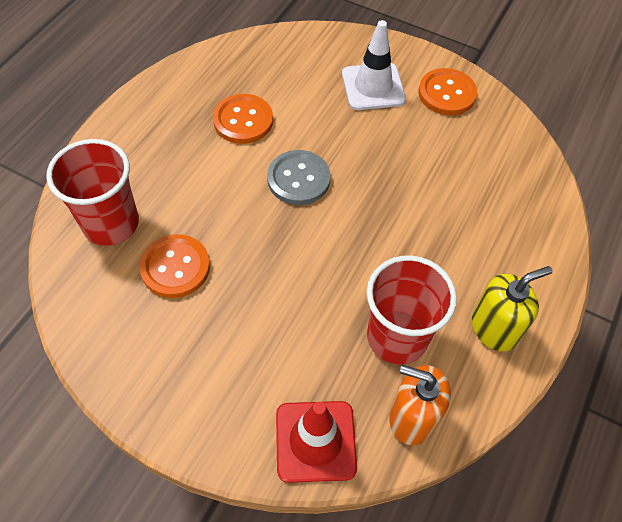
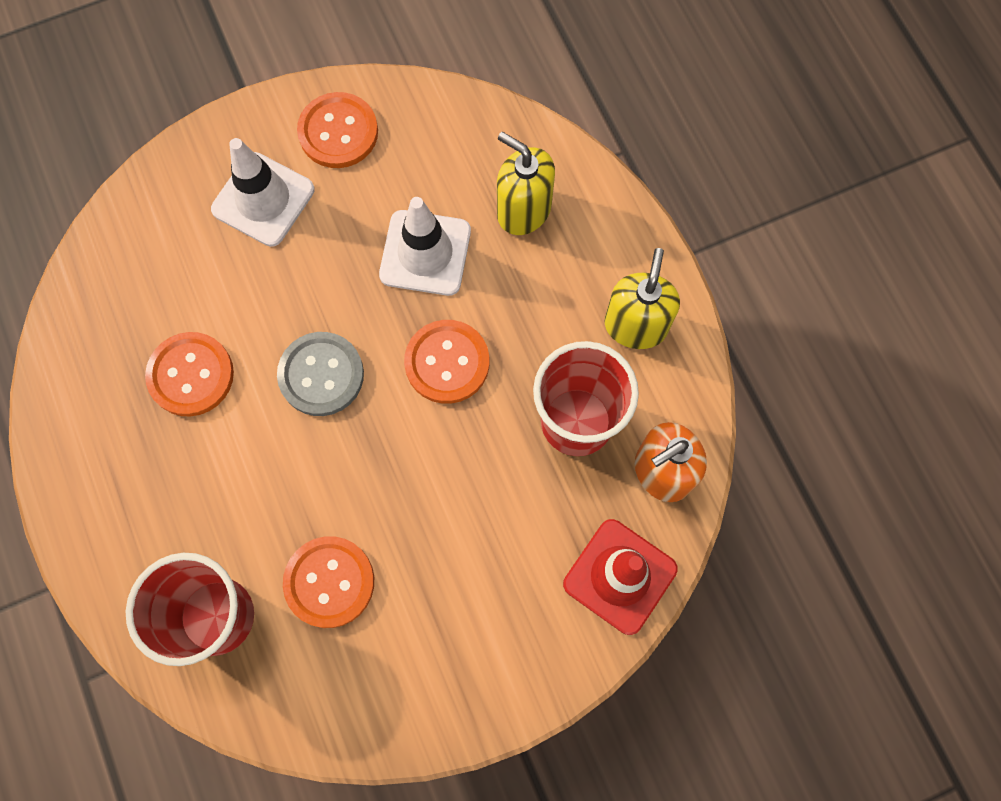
camera: 50 degrees left, 15 degrees up
none -> white traffic cone [379,197,471,296]
none -> orange button [404,320,489,404]
none -> yellow soap dispenser [497,132,555,235]

